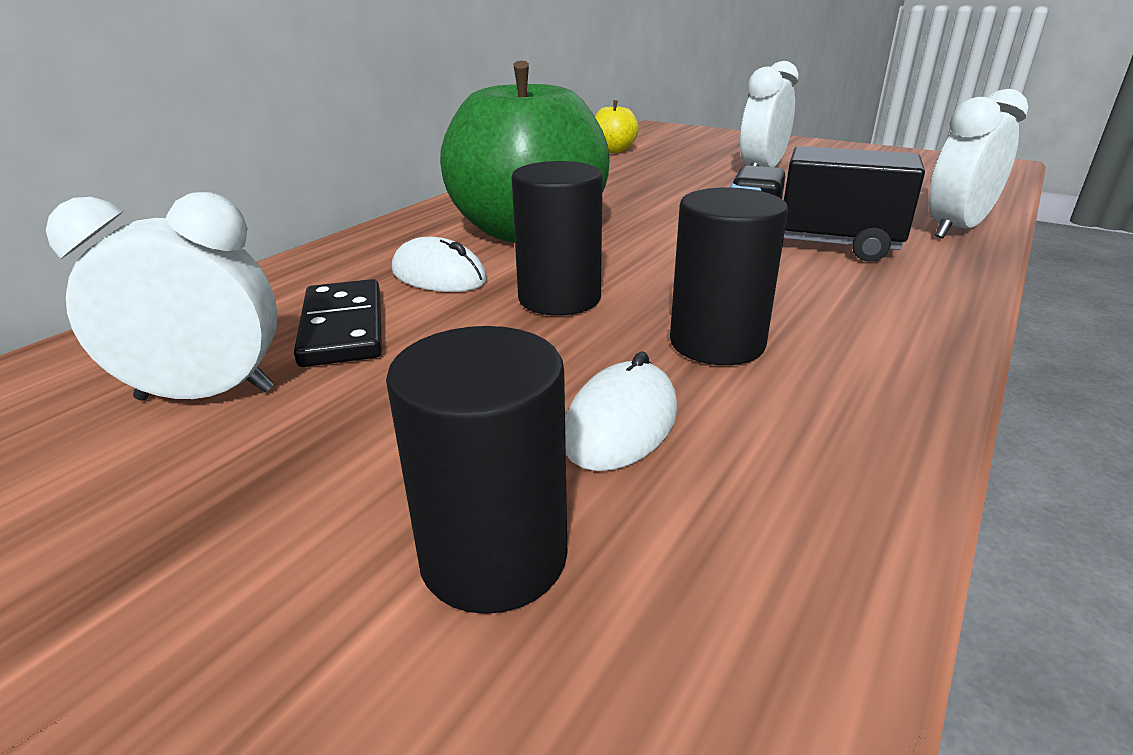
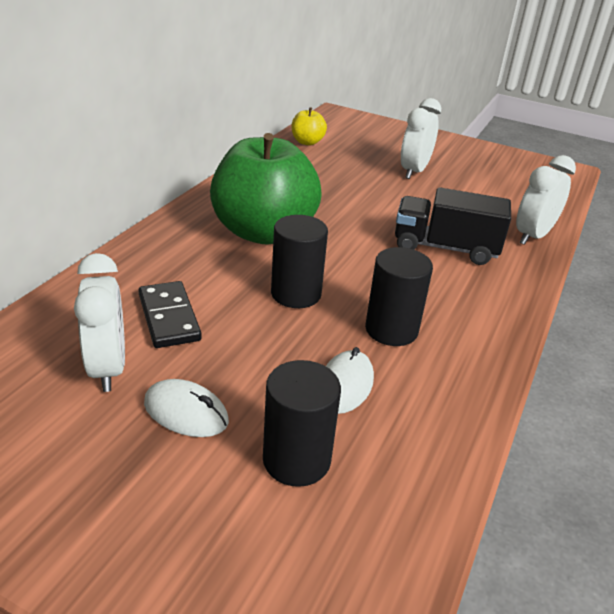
camera: 10 degrees left, 5 degrees up
white clock [46,192,278,401] -> white clock turned 90 degrees clockwise [74,253,125,392]
white mouse [392,237,487,292] -> white mouse moved to [144,379,229,437]

